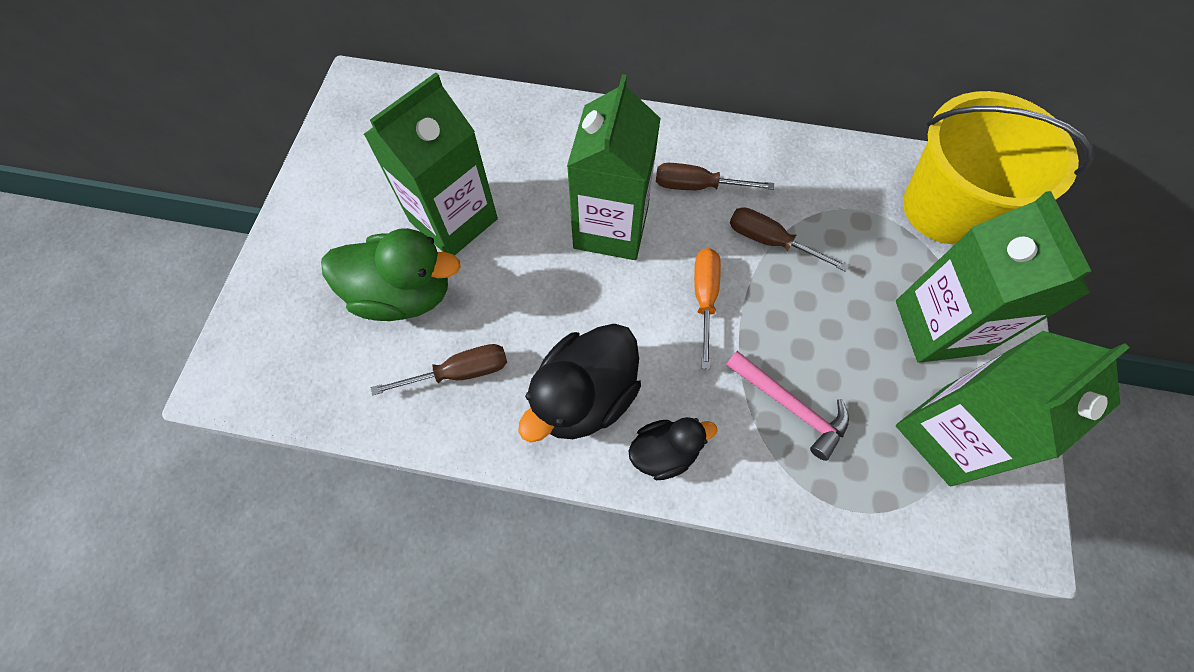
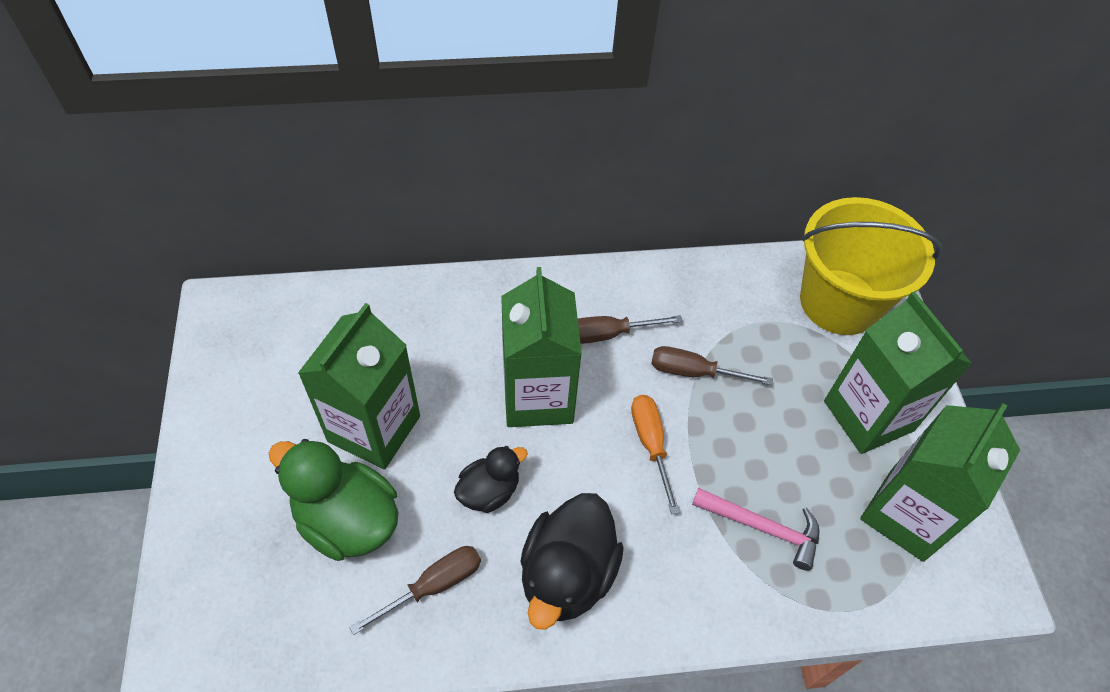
camera: 20 degrees left, 10 degrees down
green duck [321,228,461,321] -> green duck turned 135 degrees counterclockwise [269,439,398,561]
black duck [628,417,717,480] -> black duck moved to [454,446,528,513]

